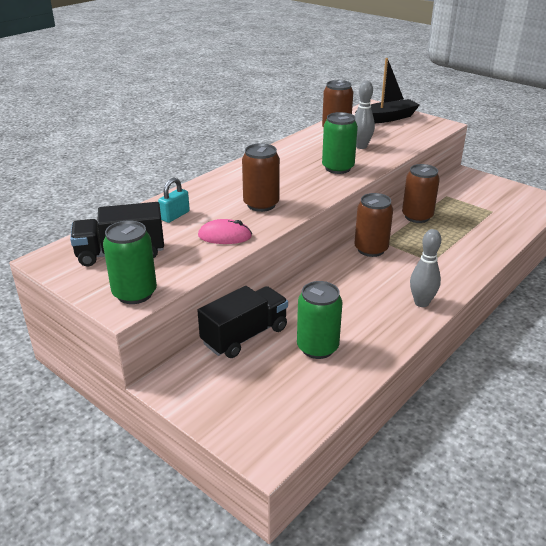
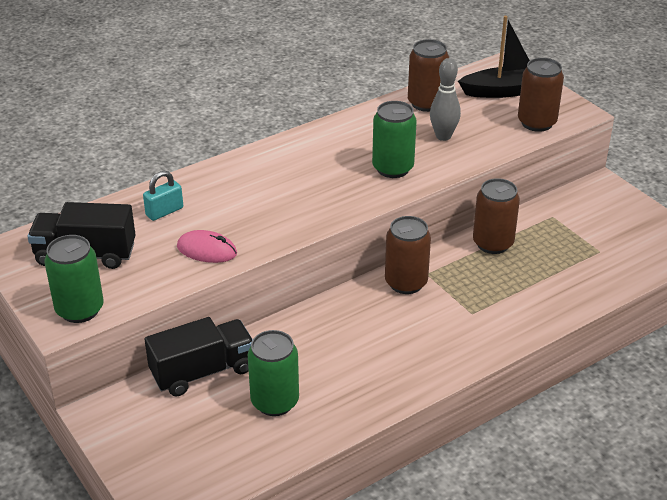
camera: 15 degrees right, 5 degrees up
brown can [242,143,280,212] -> brown can moved to [518,58,564,132]
grey bowling pin [410,229,441,307] -> none

